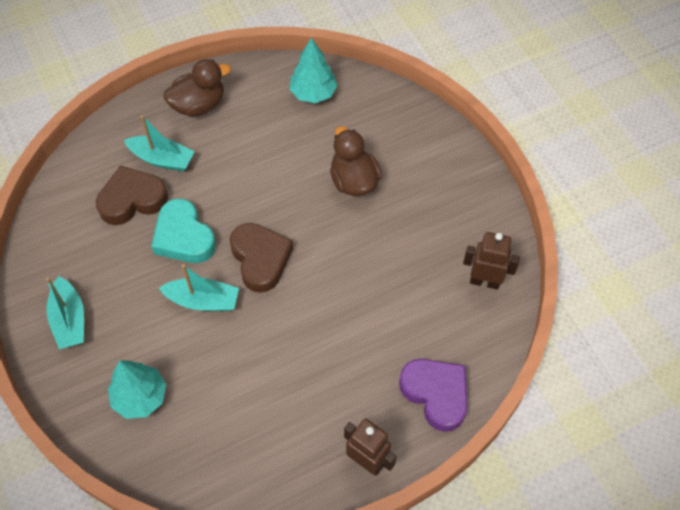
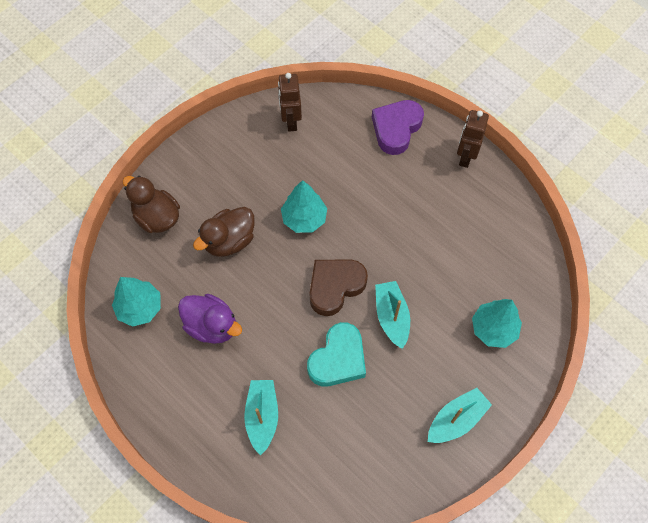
camera: 110 degrees left, 5 degrees up
brown heart [96,165,168,225] -> none
brown duck [163,59,231,117] -> brown duck moved to [123,176,180,233]
none -> purple duck [178,294,242,344]
none -> turquoise tree [281,180,327,233]

